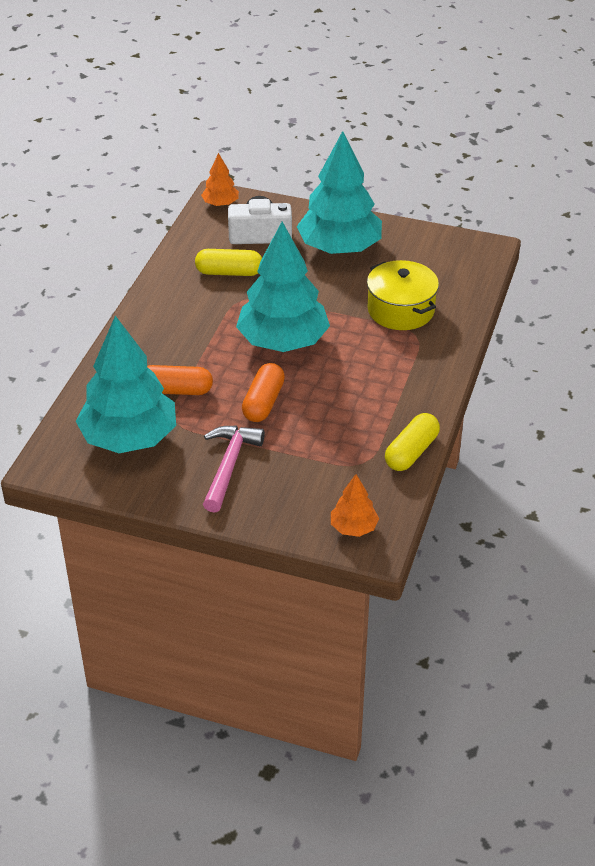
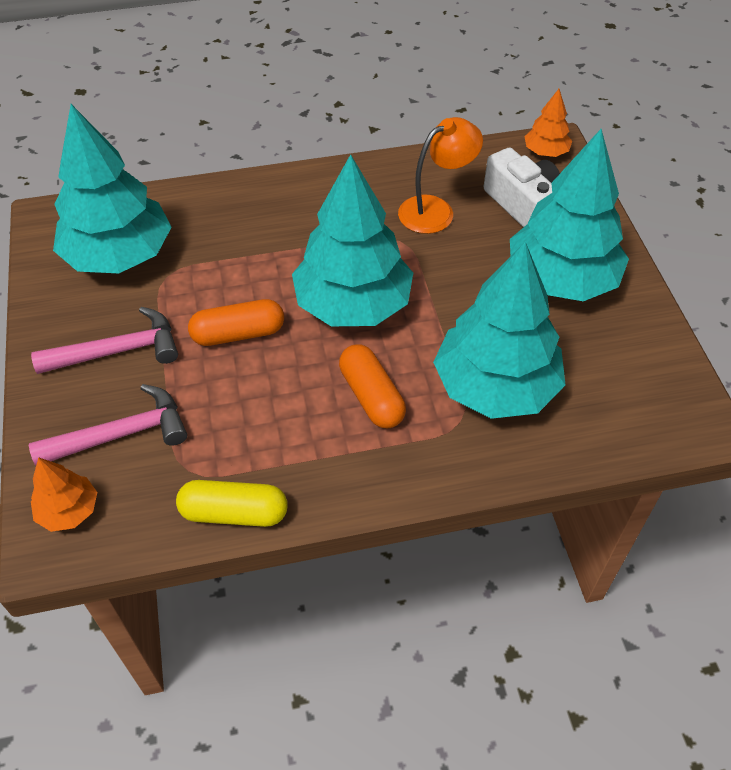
camera: 60 degrees right, 10 degrees up
orange capsule [147,365,213,395] -> orange capsule moved to [339,344,406,428]
yellow capsule [195,249,262,276] -> orange lamp [398,117,483,234]
yellow pot [367,260,439,330] -> turquoise tree [433,242,565,419]
none -> pink hammer [29,384,187,466]

